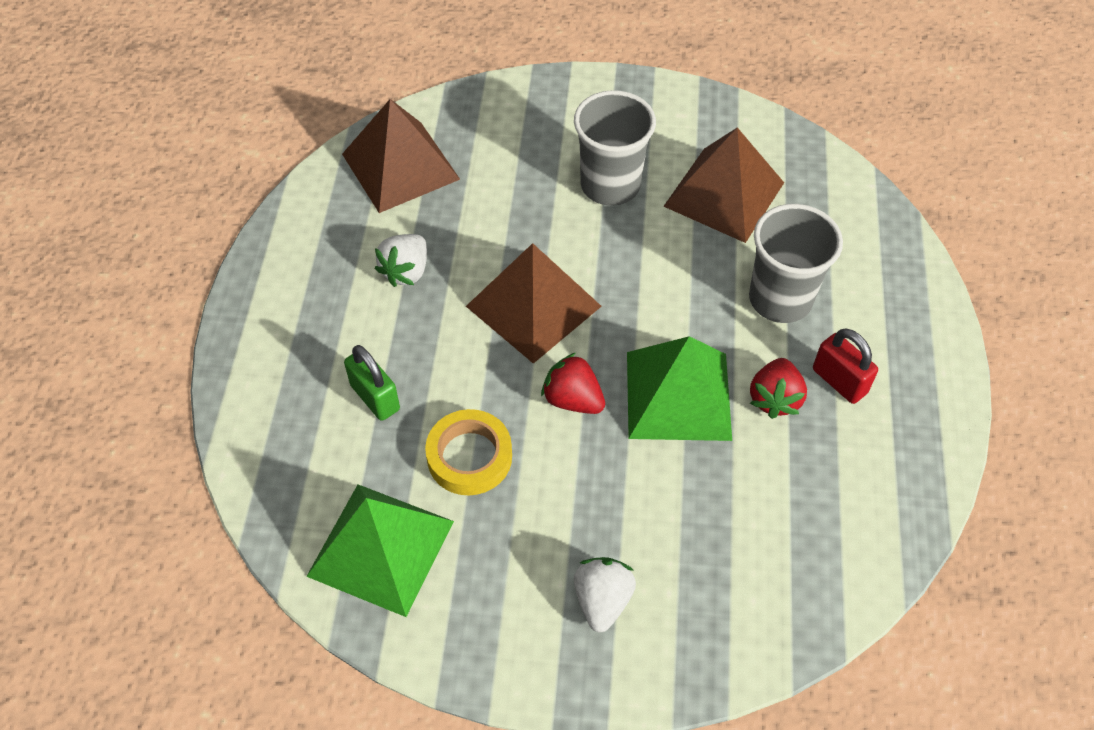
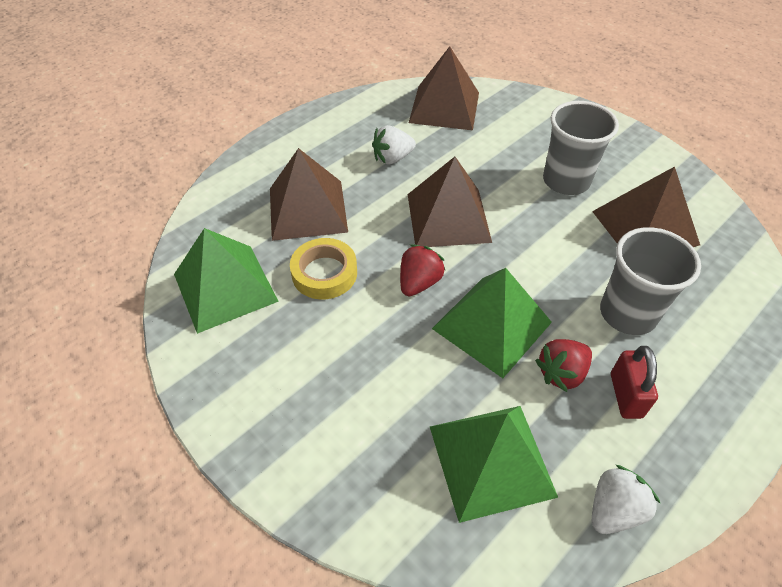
camera: 40 degrees right, 5 degrees down
green padlock [344,345,400,421] -> brown pyramid [270,148,348,241]
red strawberry [541,353,605,414] -> red strawberry turned 45 degrees clockwise [400,244,446,296]
white strawberry [574,557,636,632] -> white strawberry moved to [592,465,661,534]
none -> green pyramid [430,406,558,523]

